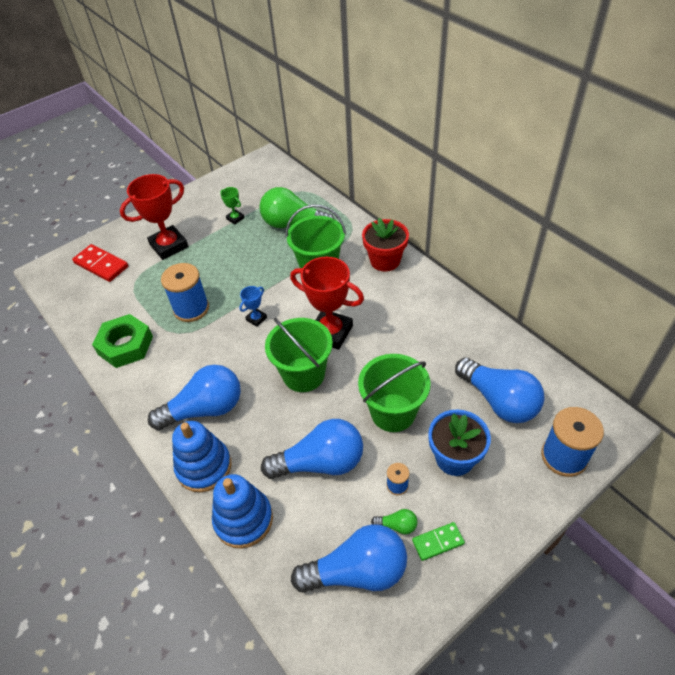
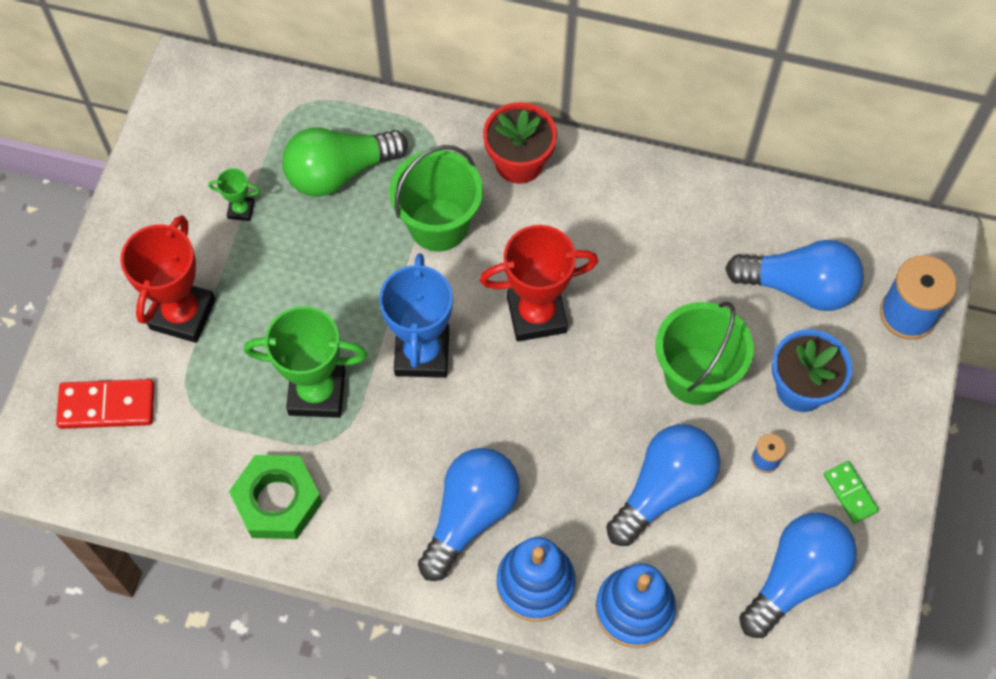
camera: 40 degrees left, 15 degrees up
blue spool [161,263,209,322] -> green trophy [244,306,367,418]
blue trophy [239,286,267,327] -> blue trophy [379,253,453,378], size x2.17
green bucket [265,318,333,392] -> none
green light bulb [371,509,417,534] -> none
green domino [412,522,465,561] -> green domino turned 60 degrees counterclockwise [824,461,879,524]

